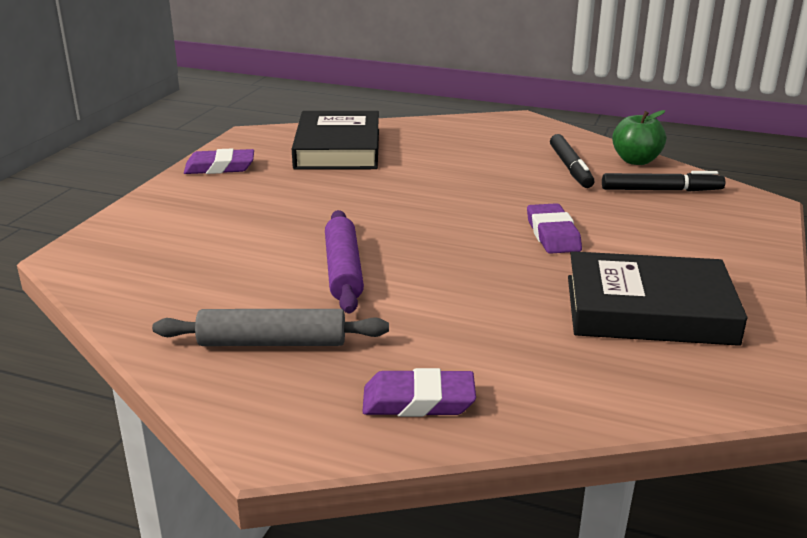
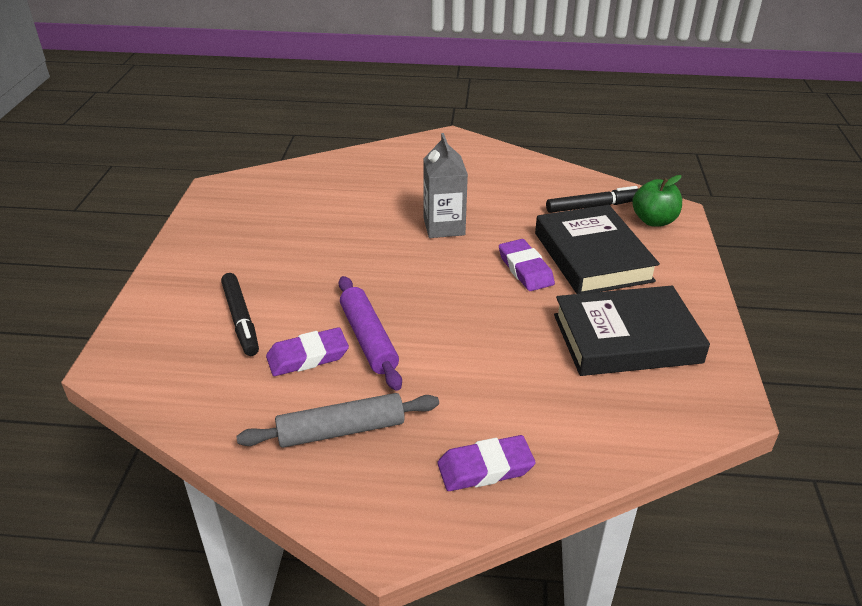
camera: 15 degrees left, 10 degrees up
purple eraser [184,148,254,174] -> purple eraser moved to [266,327,349,376]
black book [292,111,379,170] -> black book moved to [535,205,660,294]
black marker [550,134,595,188] -> black marker moved to [221,273,259,356]
green apple [612,110,666,165] -> green apple moved to [632,175,682,227]
none -> grey carton [423,133,468,238]

